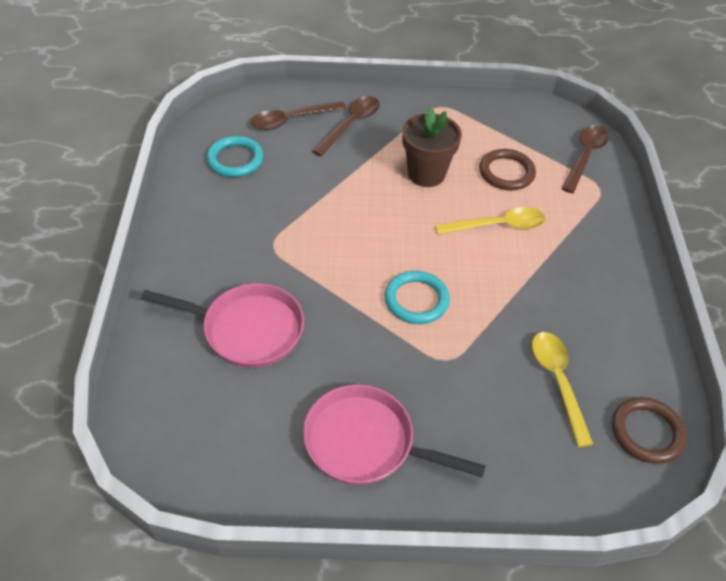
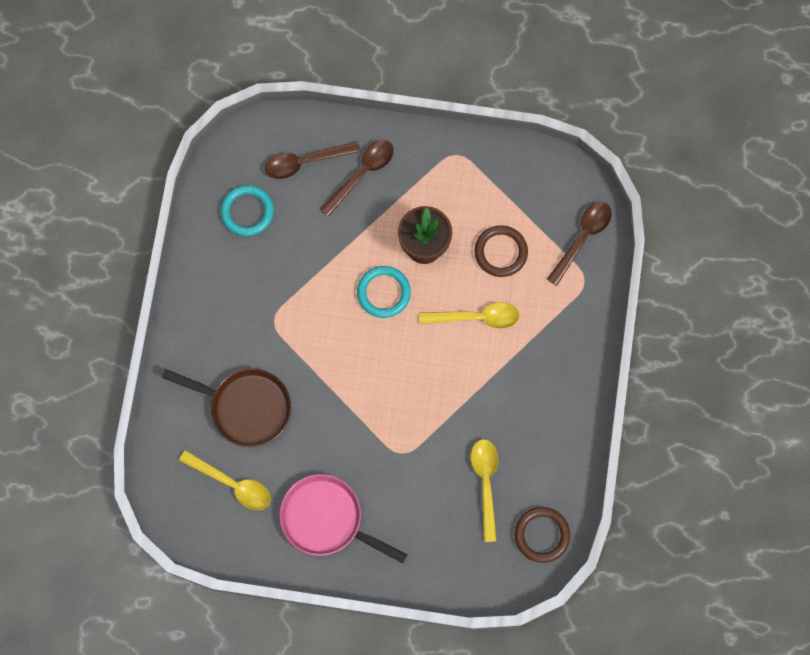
camera: 10 degrees right, 25 degrees up
pink pan [141,283,304,368] -> brown pan [162,368,291,447]
turquoise ring [385,271,450,324] -> turquoise ring moved to [357,266,411,318]
none -> yellow spoon [179,450,271,510]

